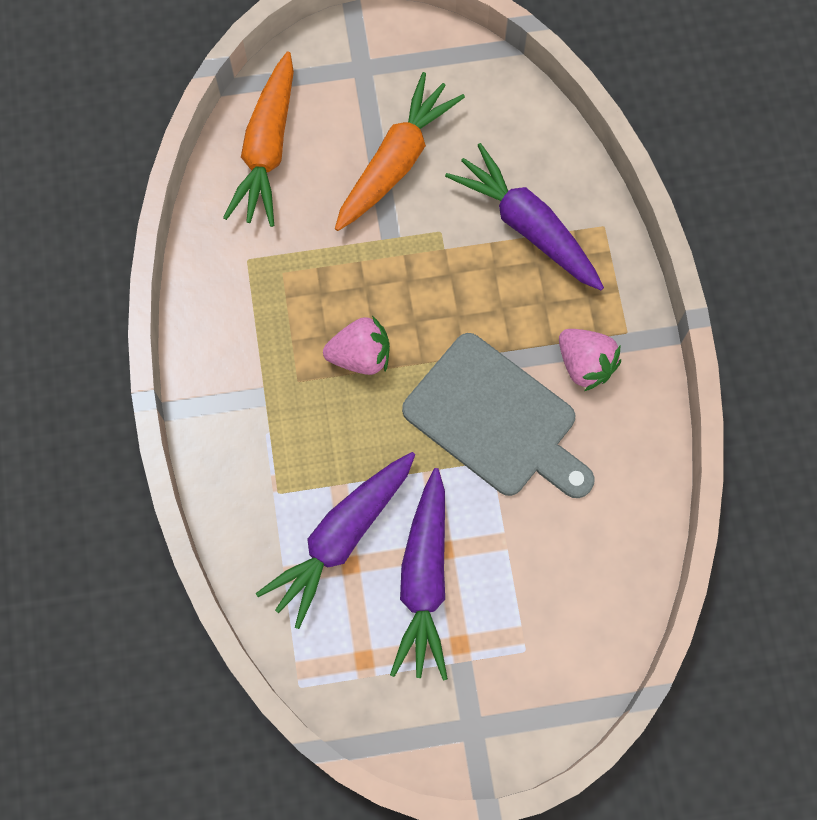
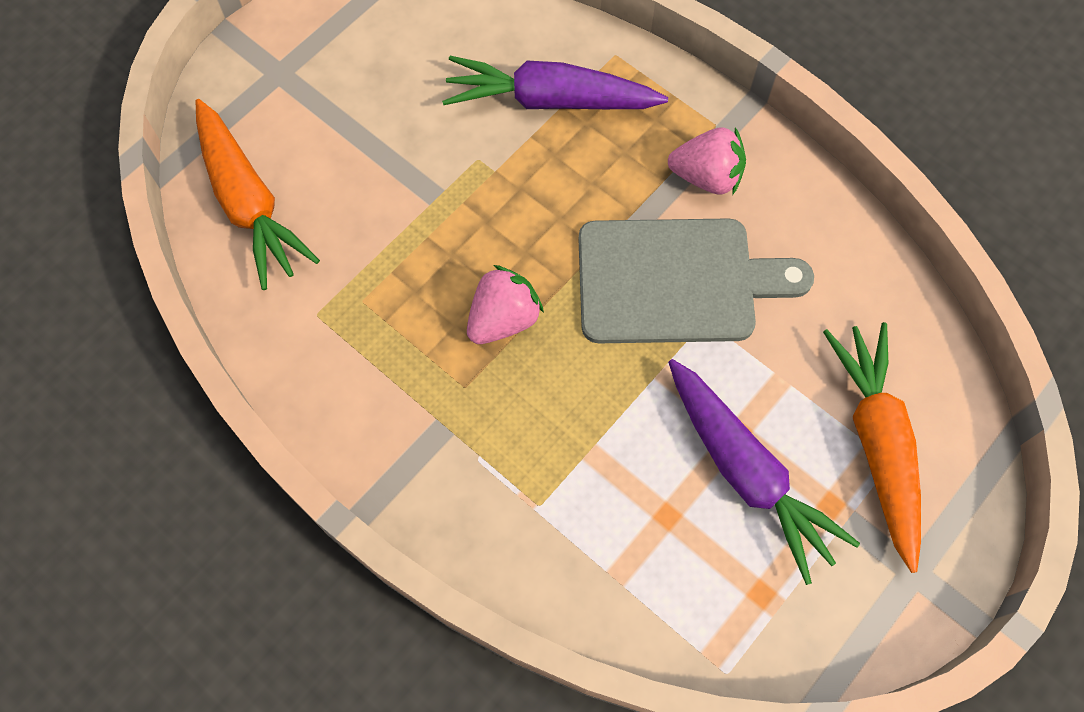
camera: 40 degrees left, 5 degrees down
purple carrot [256,452,415,629] -> none
orange carrot [335,72,465,231] -> orange carrot moved to [823,322,921,573]

